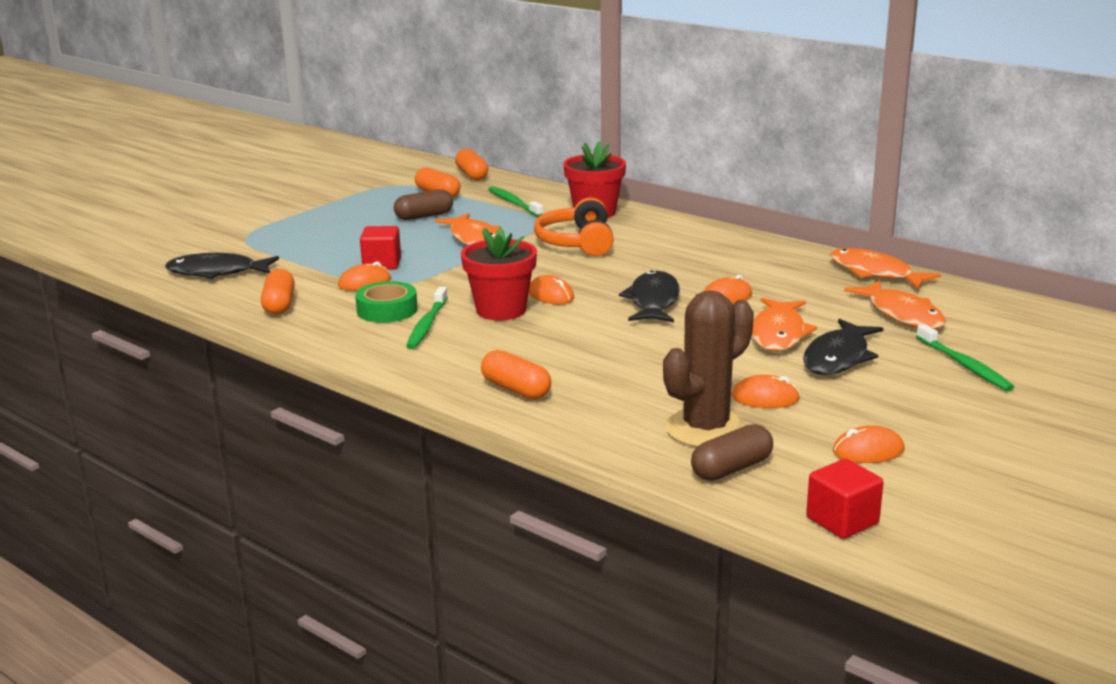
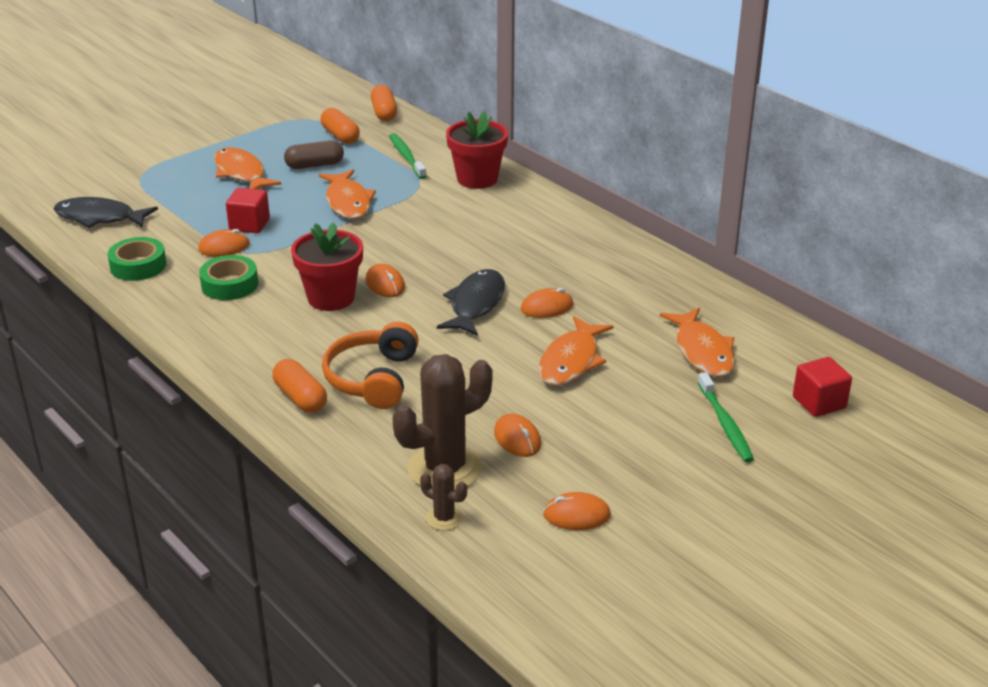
camera: 10 degrees right, 10 degrees up
orange capsule [261,269,295,315] -> green tape [107,237,166,281]
green toothbrush [406,287,448,349] -> none
orange headphones [534,197,614,256] -> orange headphones moved to [322,322,419,409]
brown capsule [691,424,773,481] -> brown cactus [420,464,467,530]
orange mouse [732,375,800,408] -> orange mouse turned 45 degrees clockwise [494,414,541,457]
black fish [803,319,883,375] -> none
red cube [806,459,883,539] -> red cube moved to [793,357,852,417]
orange fish [830,248,941,289] -> orange fish moved to [214,147,281,189]

